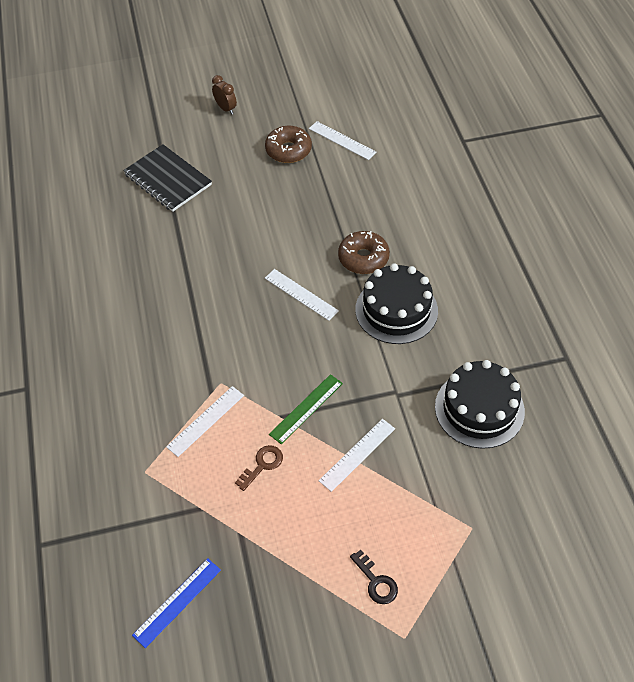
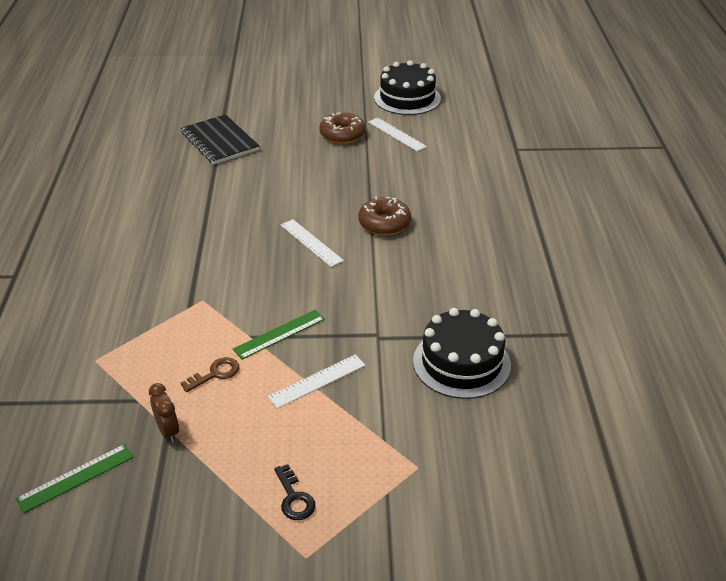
camera: 10 degrees right, 15 degrees down
blue ruler [132,559,221,648] -> green ruler [16,444,134,513]
white ruler [166,386,244,457] -> none
brown clock [212,75,237,115] -> brown clock moved to [149,383,179,442]
black cake [355,263,438,344] -> black cake moved to [374,60,441,115]

